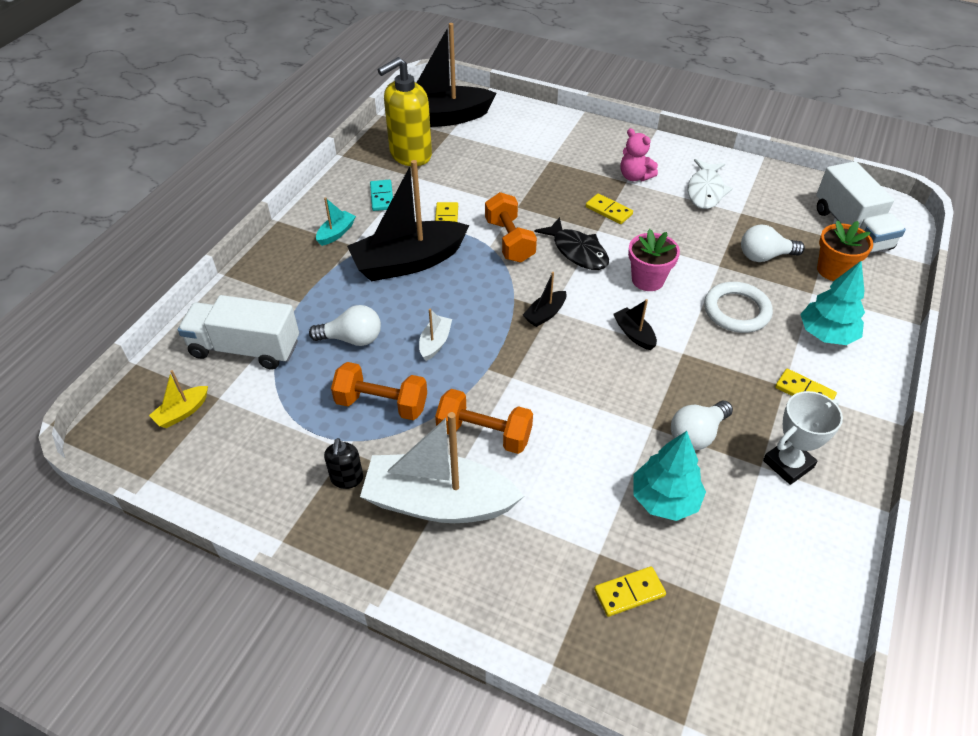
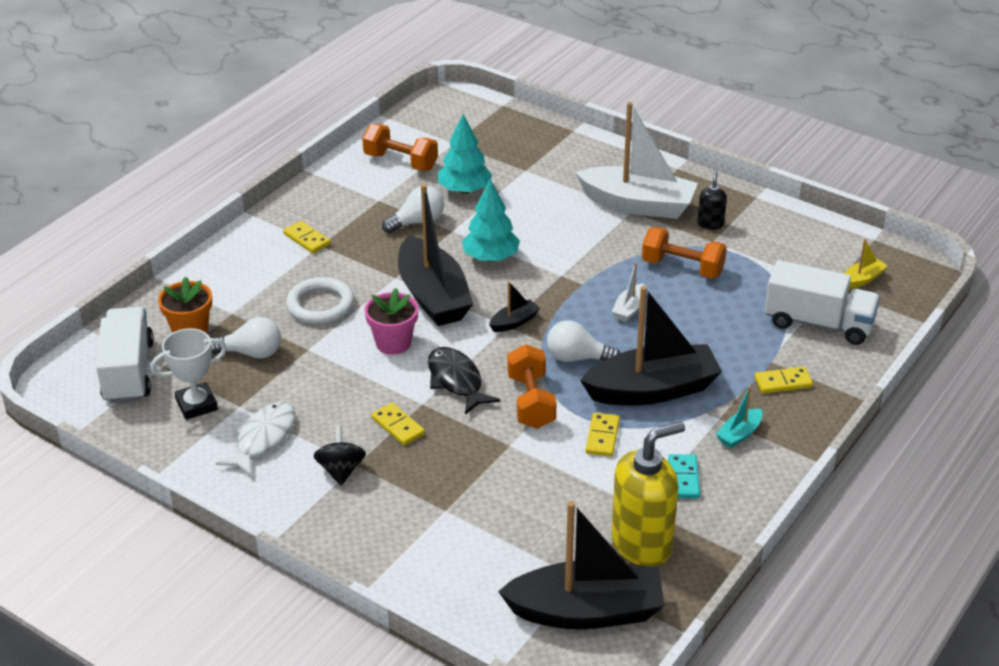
camera: 170 degrees left, 10 degrees down
white light bulb [309,305,381,346] -> white light bulb moved to [547,320,620,362]
orange dumbbell [435,389,533,454] -> orange dumbbell moved to [362,124,438,171]
yellow domino [594,566,666,617] -> yellow domino moved to [754,367,813,394]
black boat [613,299,657,350] -> black boat [398,184,473,326], size x2.34
pink teddy bear [620,128,658,181] -> black spinning top [313,426,366,486]
white trophy [763,391,843,485] -> white trophy moved to [150,328,227,420]
turquoise tree [800,261,865,345] -> turquoise tree moved to [462,179,520,262]

